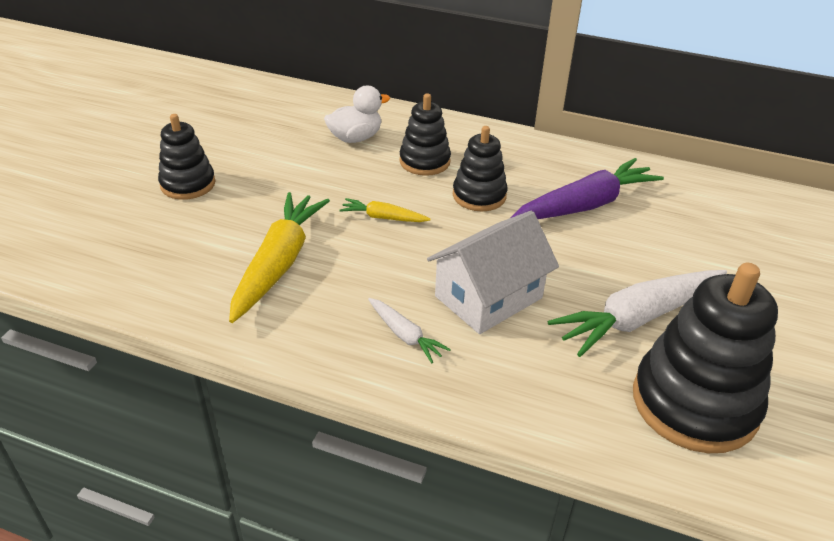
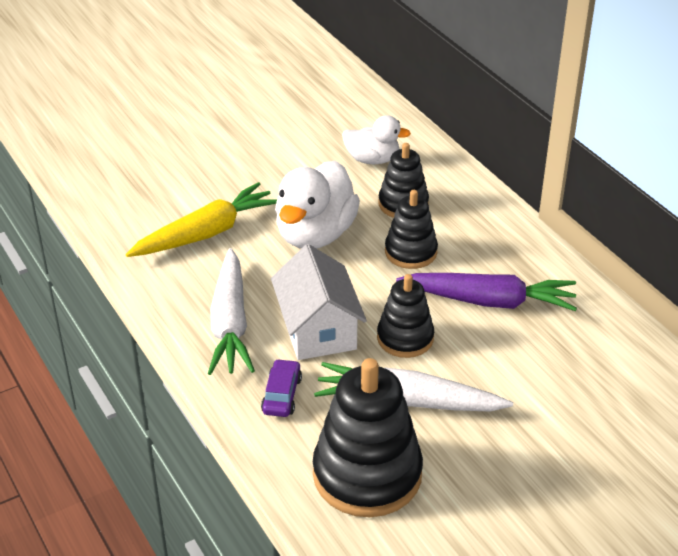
camera: 40 degrees right, 0 degrees up
black stacking toy [158,114,215,200] -> black stacking toy moved to [377,274,434,358]
yellow carrot [340,198,431,222] -> white duck [275,161,360,249]
white carrot [368,298,451,363] -> white carrot [208,248,255,375], size x2.01
white house [427,211,559,334] -> white house turned 75 degrees clockwise [271,244,367,360]
none -> purple car [261,359,302,417]

